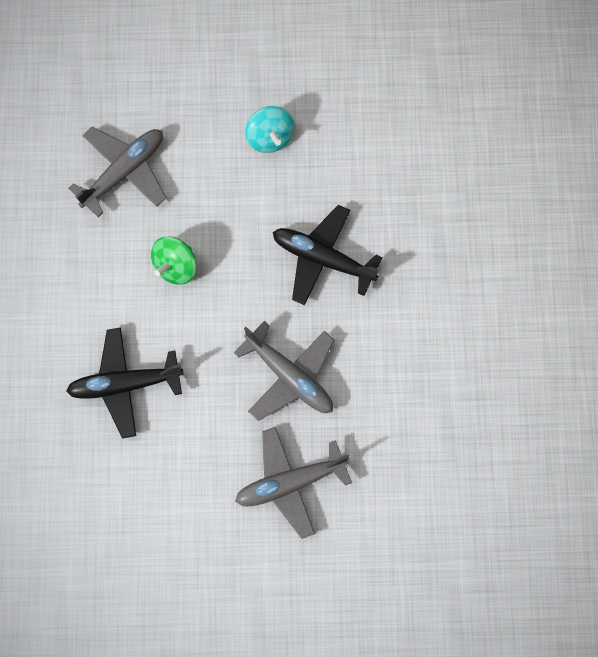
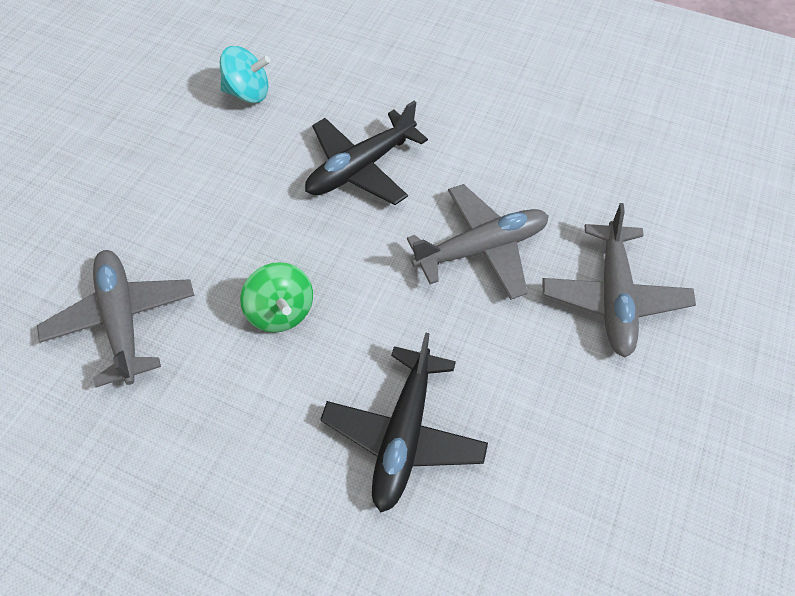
camera: 65 degrees left, 15 degrees down
turquoise spinning top [245,106,295,153] -> turquoise spinning top moved to [220,46,271,103]

